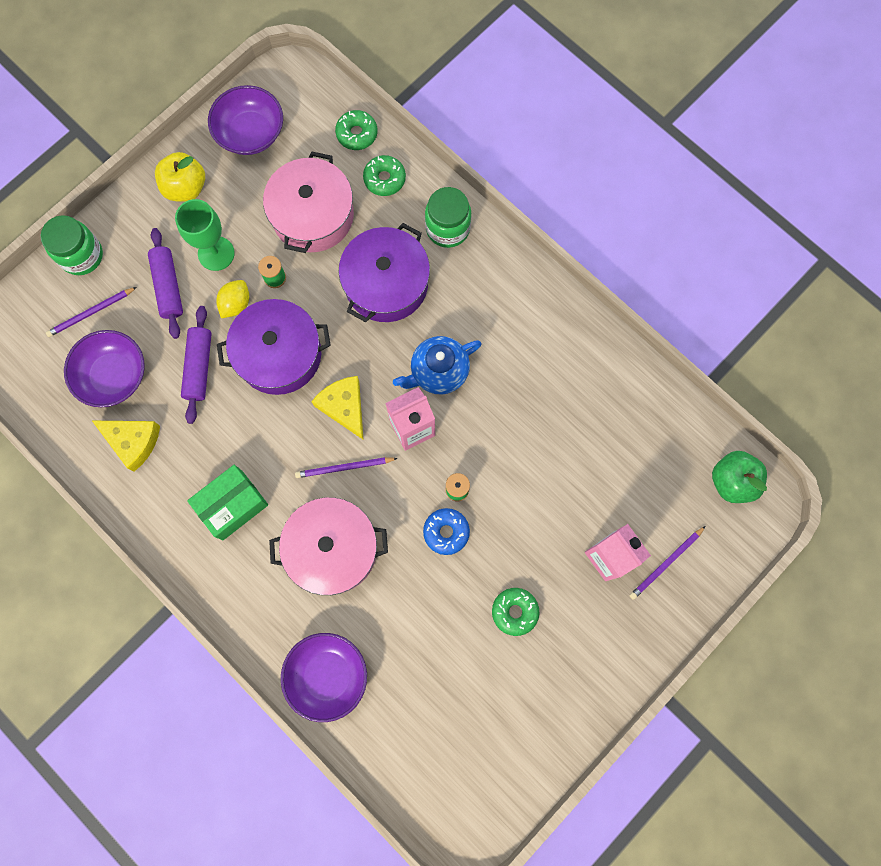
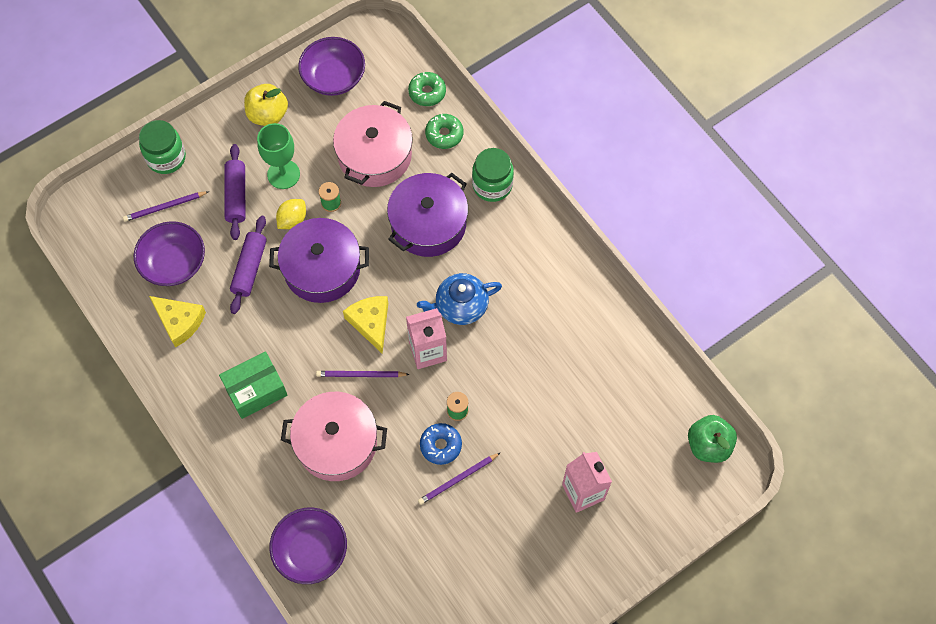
camera: 10 degrees right, 10 degrees down
green donut [492,588,540,636] -> none
purple pencil [629,526,706,600] -> purple pencil moved to [418,453,500,505]

